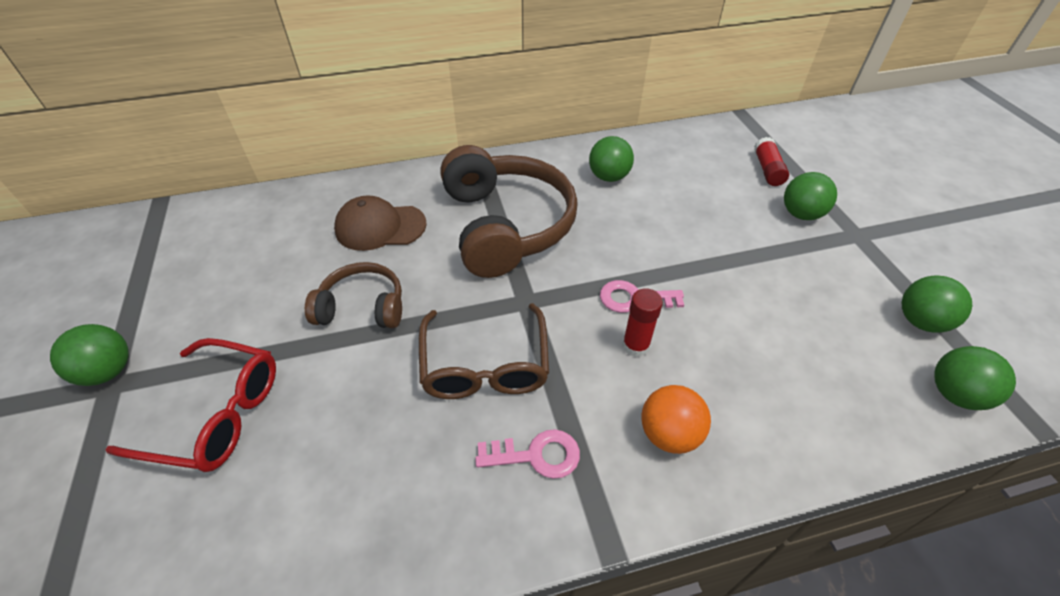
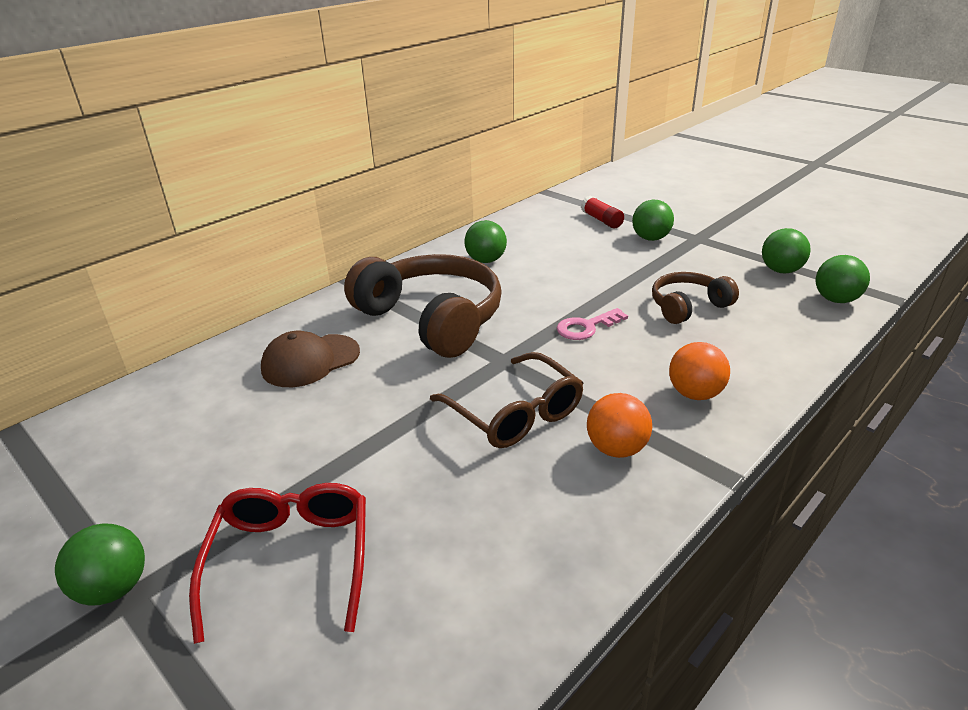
camera: 30 degrees left, 15 degrees down
red glasses [105,338,276,472] -> red glasses turned 75 degrees counterclockwise [189,483,366,644]
brown headphones [305,262,402,328] -> brown headphones moved to [652,272,739,324]
pink key [475,429,580,479] -> orange ball [587,393,652,458]
red glue stick [622,288,663,357] -> none

